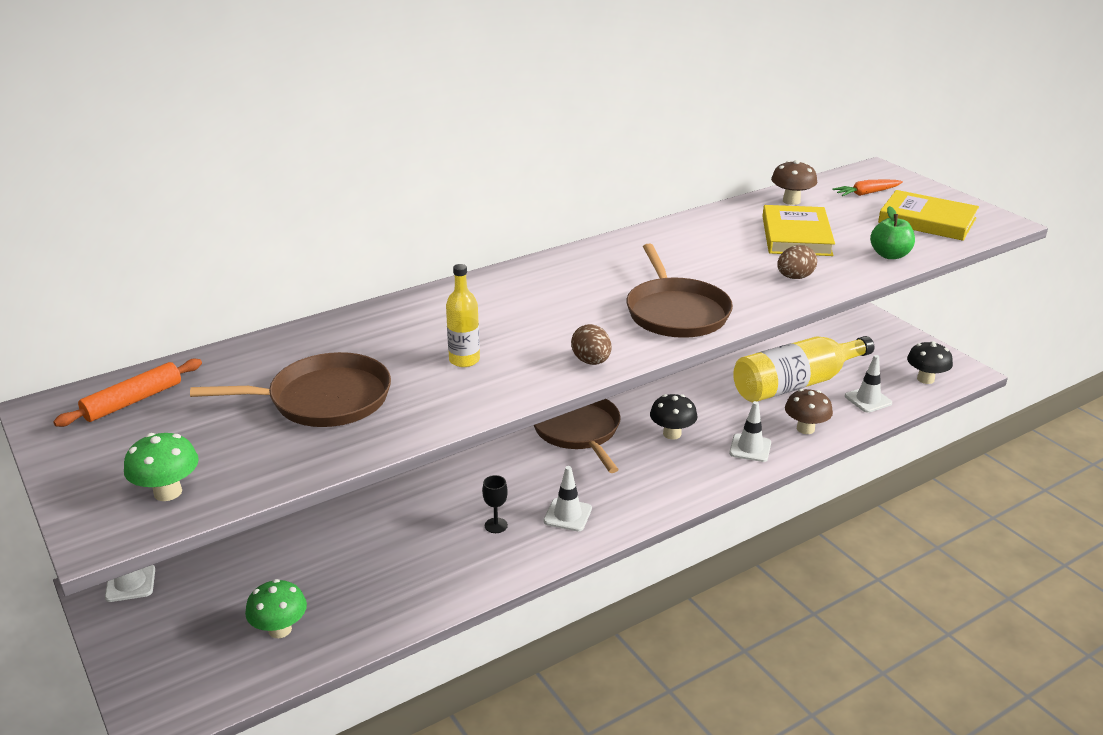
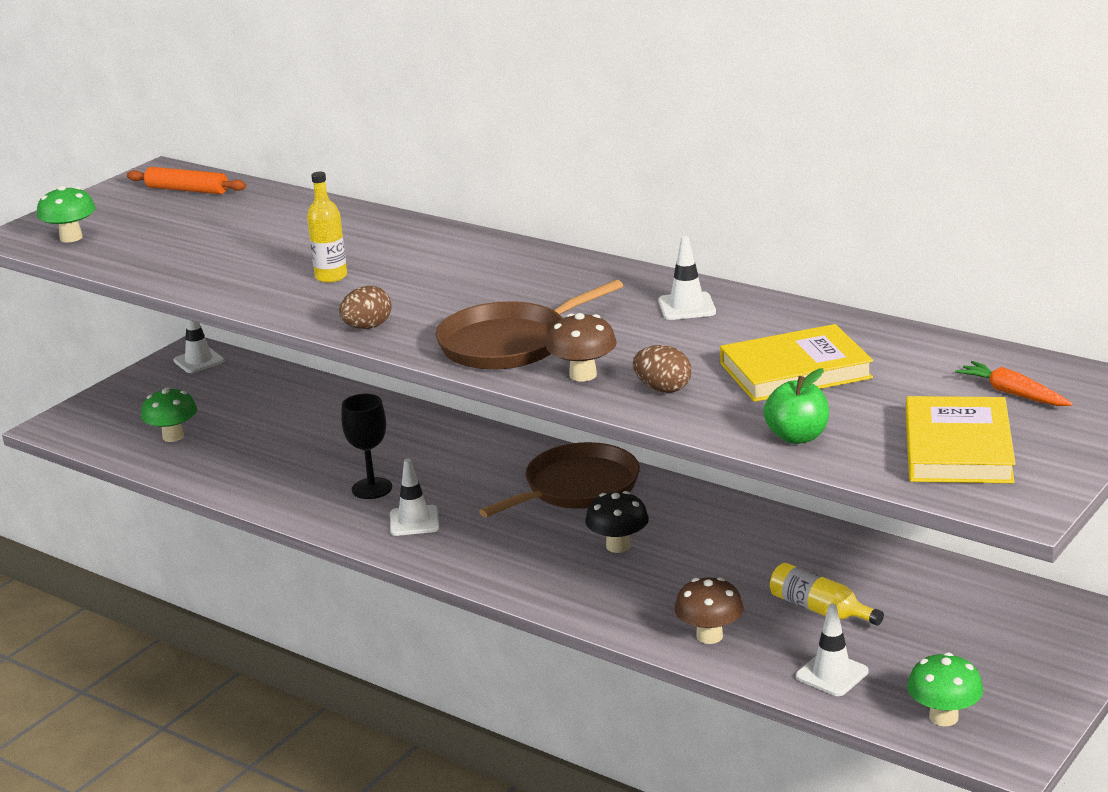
camera: 70 degrees right, 5 degrees down
brown pan [190,352,391,427] -> none
black goblet [482,475,508,533] -> black goblet [341,394,392,499], size x1.57
white traffic cone [729,401,771,462] -> white traffic cone moved to [658,236,716,320]
yellow bottle [733,336,874,402] -> yellow bottle [770,563,884,626], size x0.51
brown mushroom [771,160,817,205] -> brown mushroom moved to [546,313,617,381]
black mushroom [907,341,953,384] -> green mushroom [907,652,983,726]

